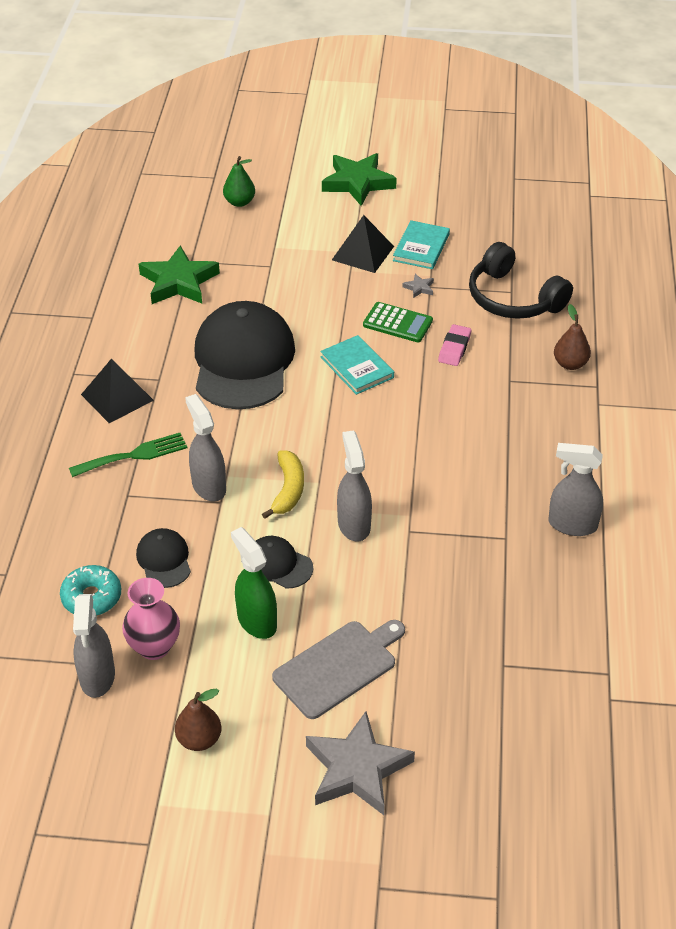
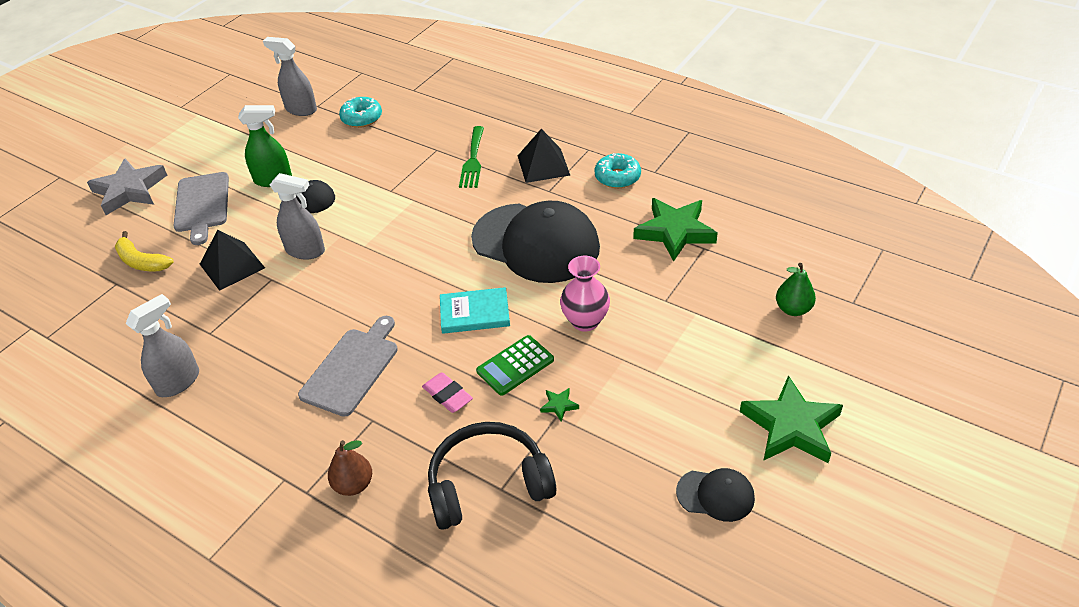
camera: 120 degrees right, 0 degrees up
pink vase [122,578,180,660] -> pink vase moved to [560,256,610,332]
black cap [136,528,191,588] -> black cap moved to [676,468,755,522]
brown pear [175,689,221,751] -> none
grey spray bottle [185,394,226,501] -> none
yellow banana [262,450,304,519] -> yellow banana moved to [115,231,174,271]
black pyramid [332,215,394,273] -> black pyramid moved to [200,230,265,291]
turquoise book [393,220,450,269] -> none
grey star [402,274,434,298] -> green star [540,388,579,422]
none -> grey cutting board [298,316,398,417]
none -> turquoise donut [595,153,641,188]

